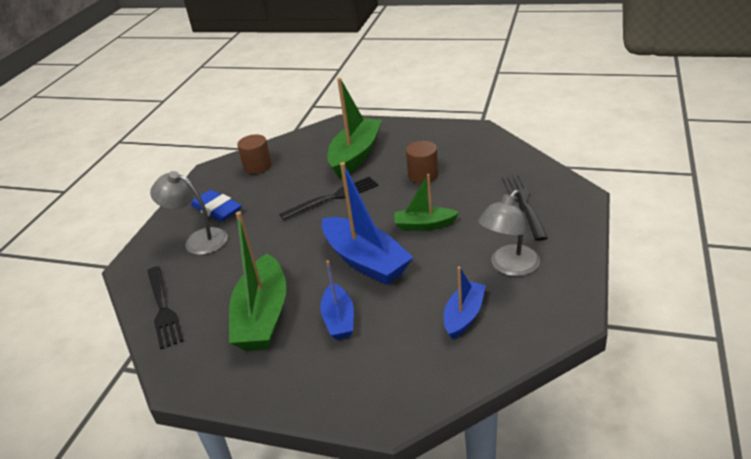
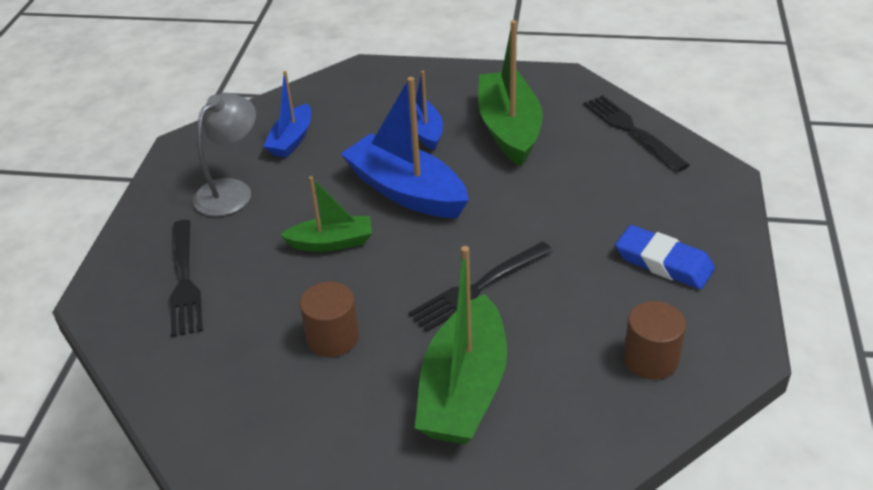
camera: 170 degrees right, 5 degrees up
grey lamp [150,171,228,255] -> none

